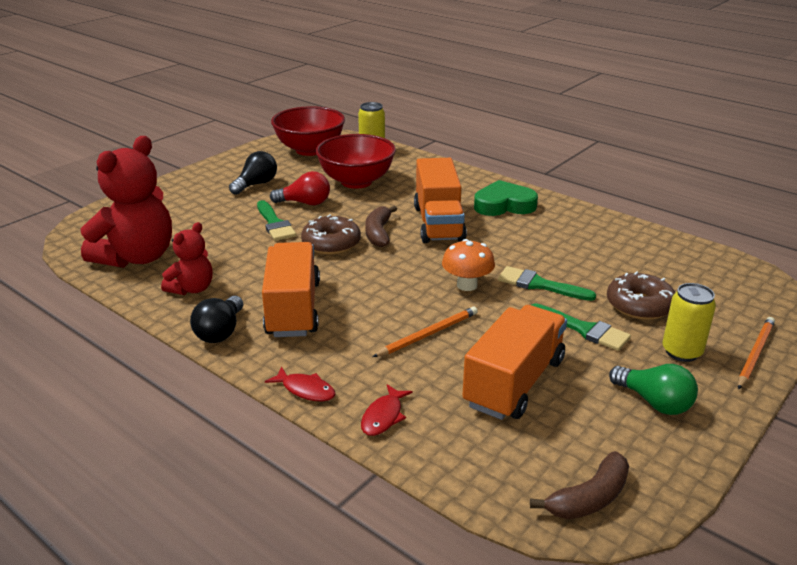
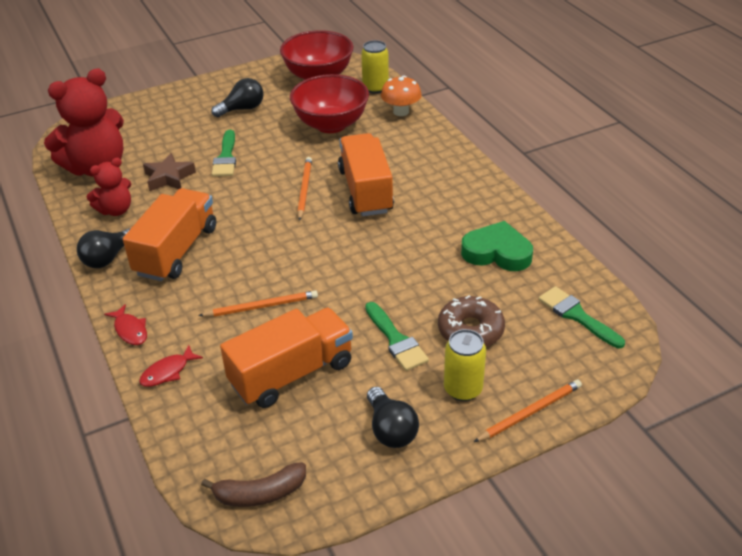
camera: 25 degrees right, 10 degrees up
red light bulb [270,171,330,205] -> none
brown donut [301,214,361,255] -> none
brown banana [365,206,397,247] -> orange pencil [297,157,312,221]
orange truck [414,158,467,243] -> orange truck turned 150 degrees clockwise [338,133,394,216]
orange mushroom [442,239,495,291] -> orange mushroom moved to [381,75,421,116]
green heart [474,180,538,216] -> green heart moved to [461,221,533,271]
green brush [498,266,596,301] -> green brush moved to [538,286,625,348]
green light bulb [609,364,698,415] -> black light bulb [367,387,419,448]
none -> brown star [143,153,196,191]

